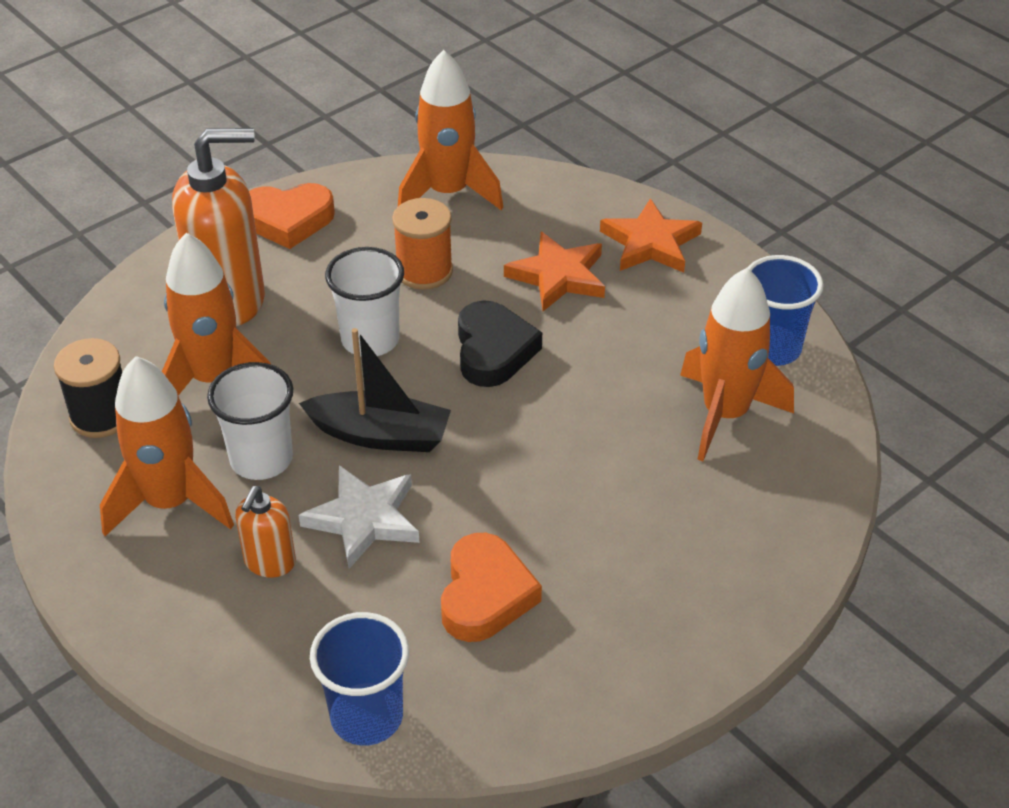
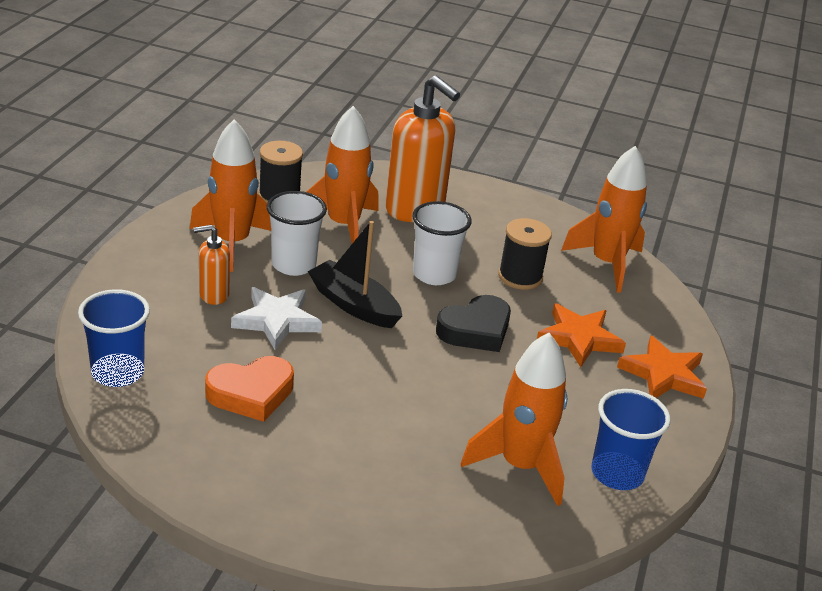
camera: 55 degrees right, 10 degrees down
orange heart [249,183,335,249] -> none
black boat [299,328,451,452] -> black boat turned 150 degrees clockwise [308,221,402,328]
orange spool [392,198,453,290] -> black spool [498,218,552,290]

